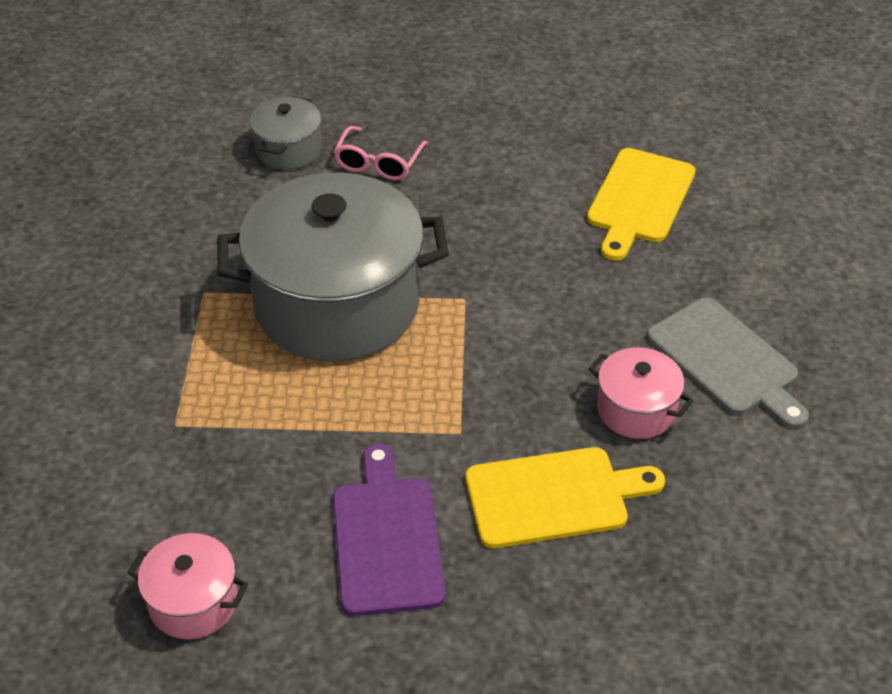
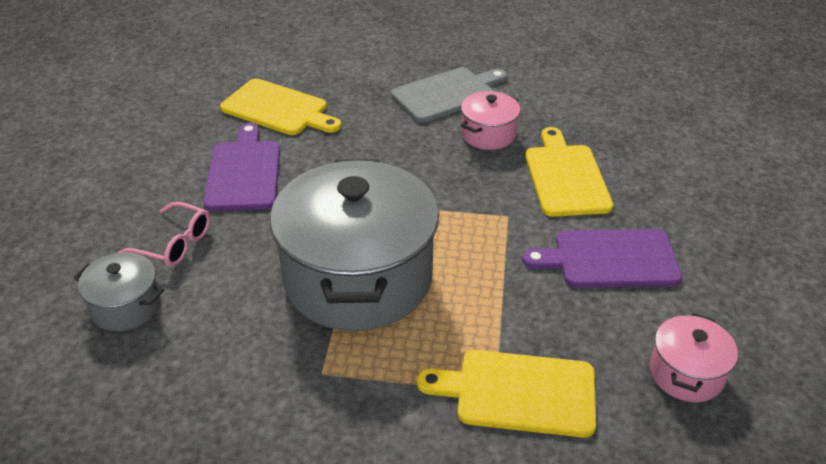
camera: 85 degrees left, 5 degrees down
none -> purple cutting board [203,123,280,211]
none -> yellow cutting board [417,350,596,438]

